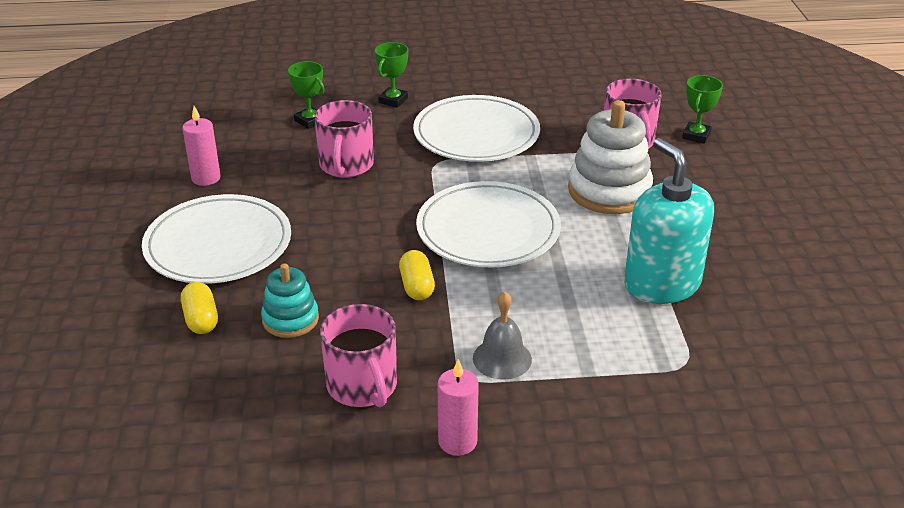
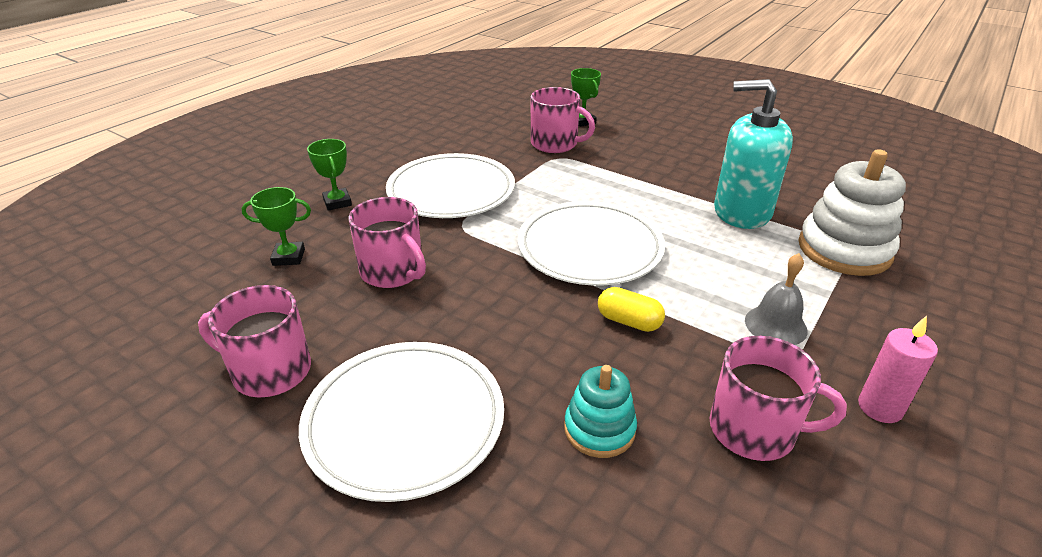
camera: 50 degrees left, 0 degrees up
yellow capsule [181,282,218,334] -> none
pink candle [182,106,221,186] -> pink mug [198,285,311,397]
white stacking toy [568,100,653,214] -> white stacking toy moved to [798,149,906,276]

